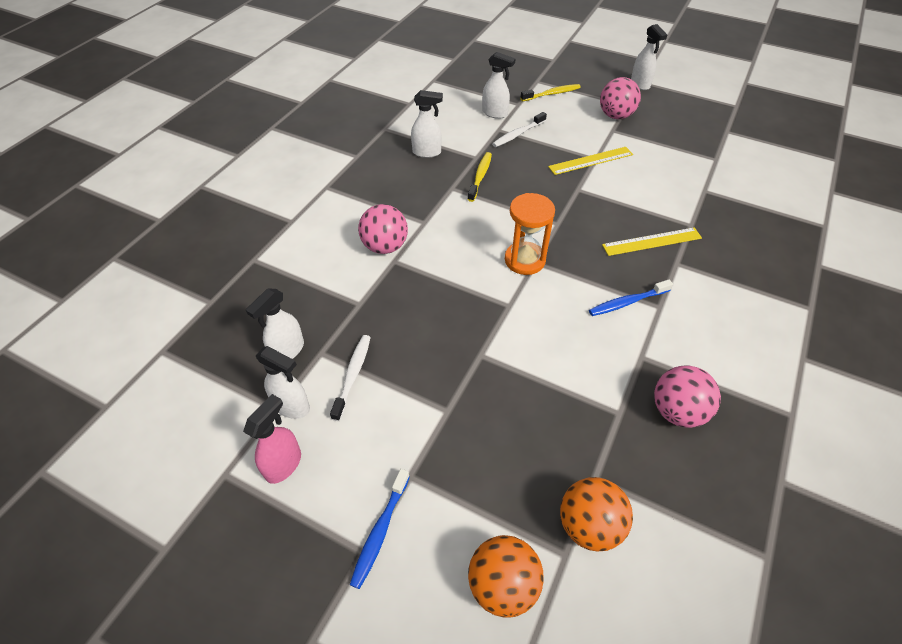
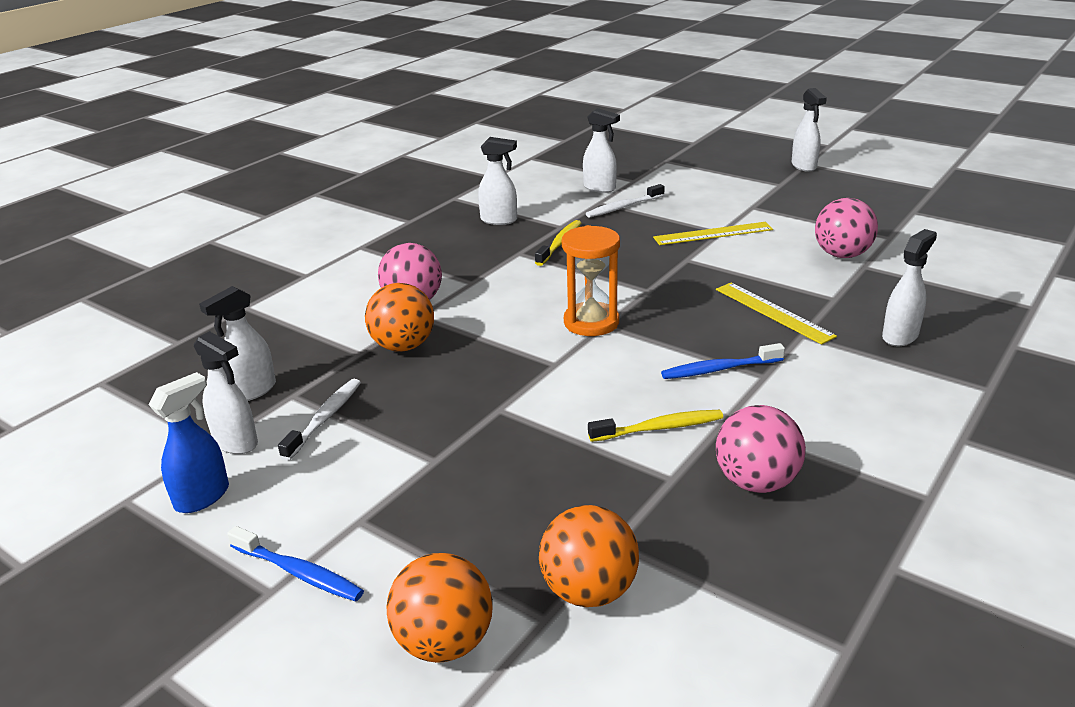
camera: 10 degrees right, 20 degrees down
pink spray bottle [243,394,301,484] -> blue spray bottle [149,372,229,513]
blue toothbrush [350,469,410,589] -> blue toothbrush turned 90 degrees counterclockwise [227,526,364,602]
yellow toothbrush [521,84,581,101] -> yellow toothbrush moved to [588,410,723,442]
pink ball [600,77,641,119] -> pink ball moved to [815,198,878,258]
yellow ruler [602,227,702,256] -> yellow ruler turned 60 degrees clockwise [716,283,837,345]
none -> orange ball [365,283,434,352]
none -> white spray bottle [882,229,937,346]

